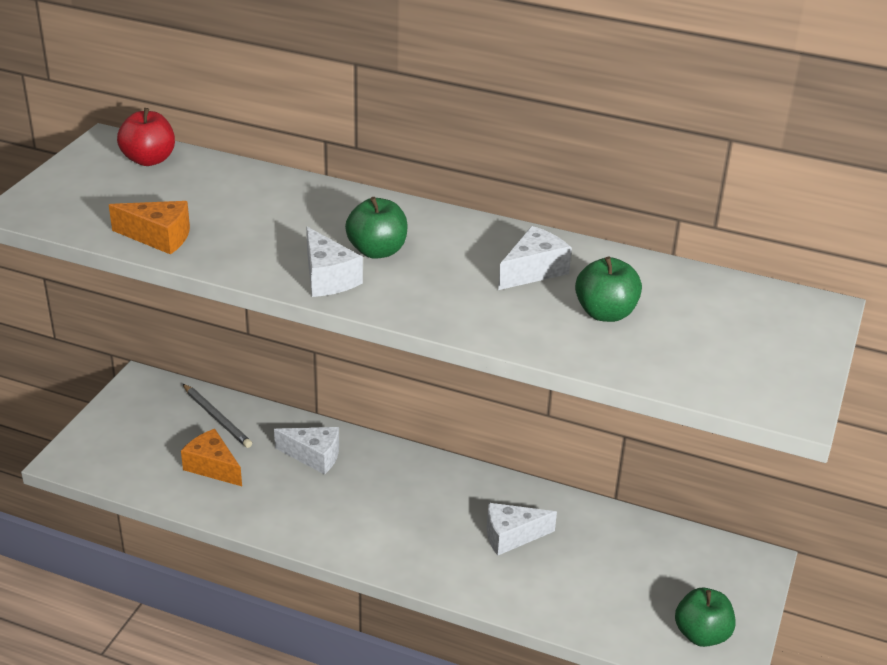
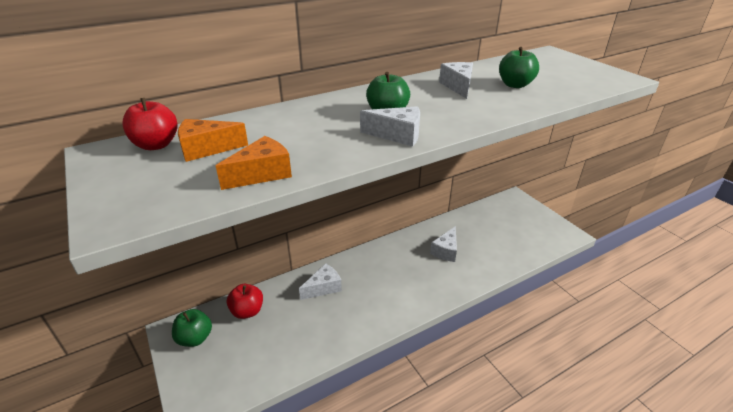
camera: 50 degrees left, 0 degrees up
orange cheese [181,429,242,486] -> orange cheese moved to [178,119,248,162]
grey pencil [182,383,252,448] -> red apple [227,284,263,319]
green apple [675,588,735,647] -> green apple moved to [172,309,212,347]

